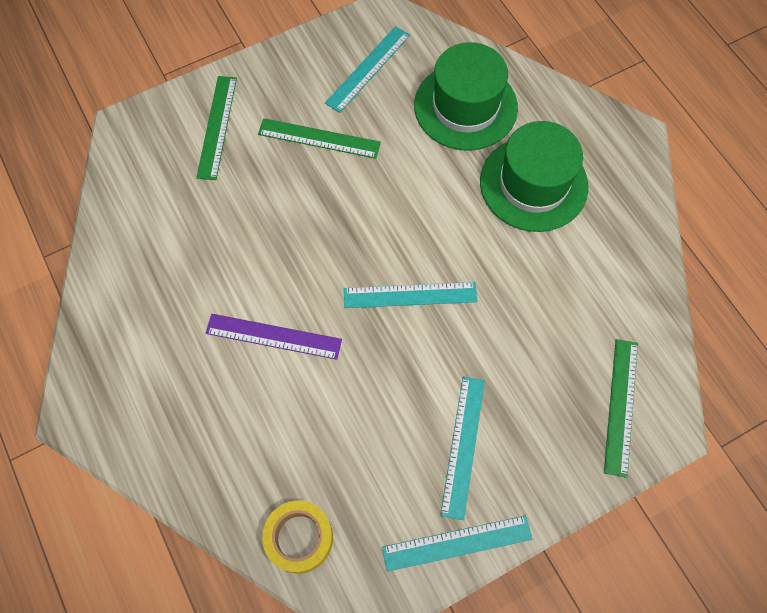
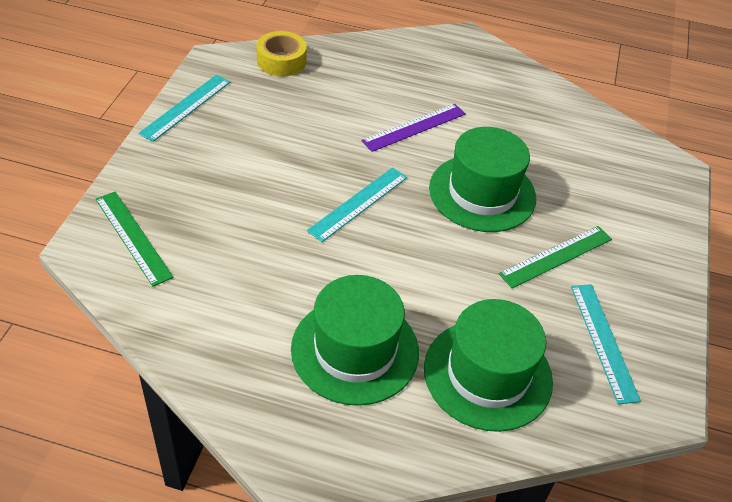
camera: 130 degrees right, 20 degrees down
green ruler [196,76,237,180] -> none
turquoise ruler [440,377,485,520] -> none
none -> green hat [429,127,536,232]

